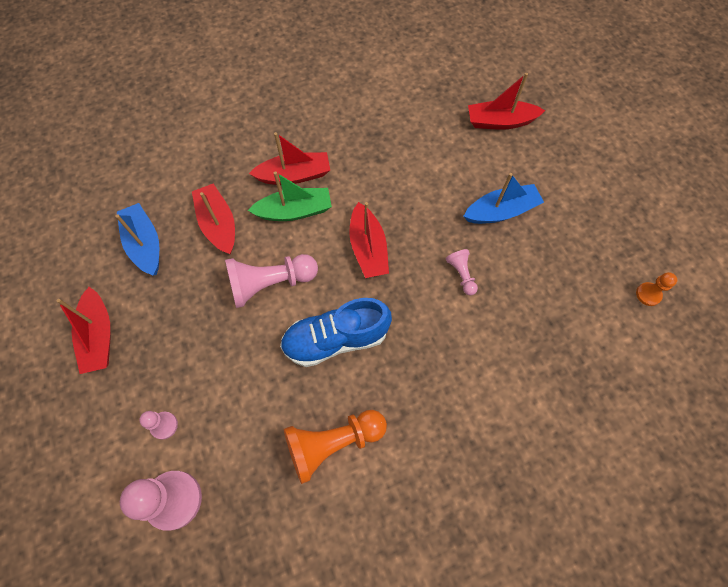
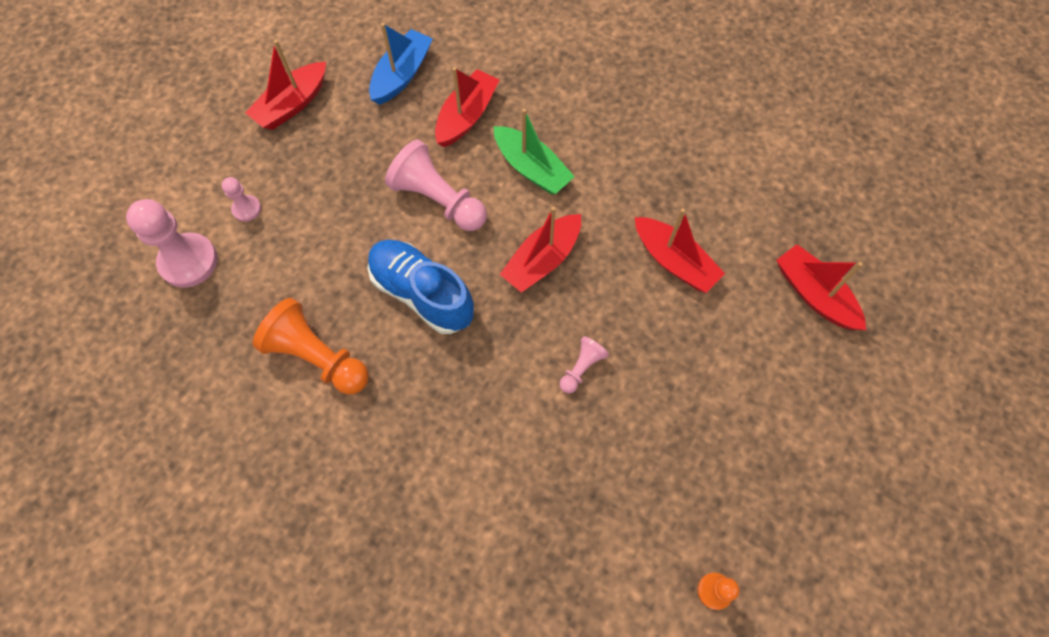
camera: 55 degrees right, 0 degrees up
red boat [249,132,330,185] -> red boat moved to [634,208,725,293]
blue boat [463,173,544,224] -> none

